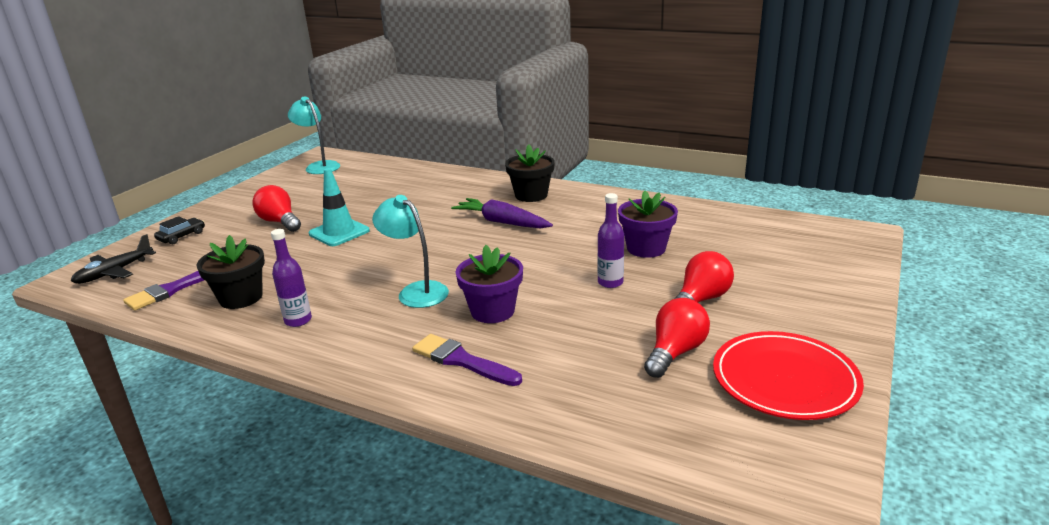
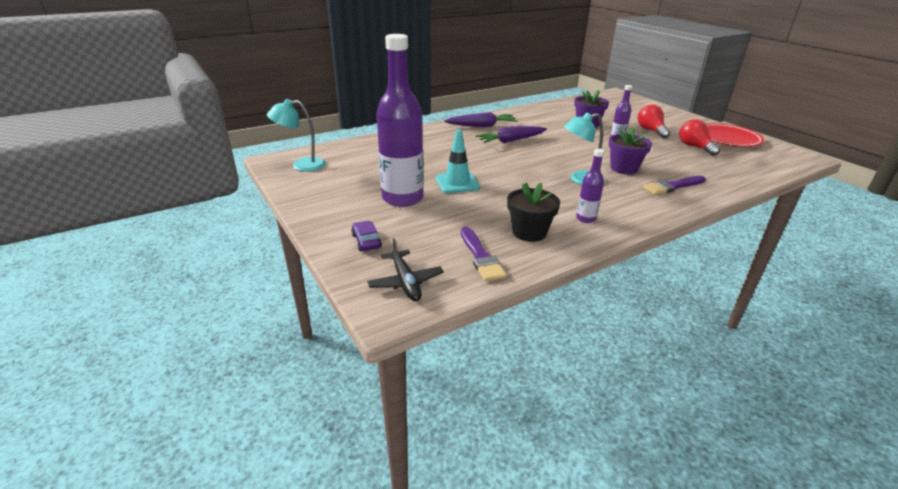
camera: 60 degrees left, 5 degrees up
black car [154,216,205,244] -> purple car [351,221,382,251]
red light bulb [252,185,301,232] -> purple bottle [377,34,424,207]
black flower pot [505,144,555,202] -> purple carrot [444,112,518,127]

